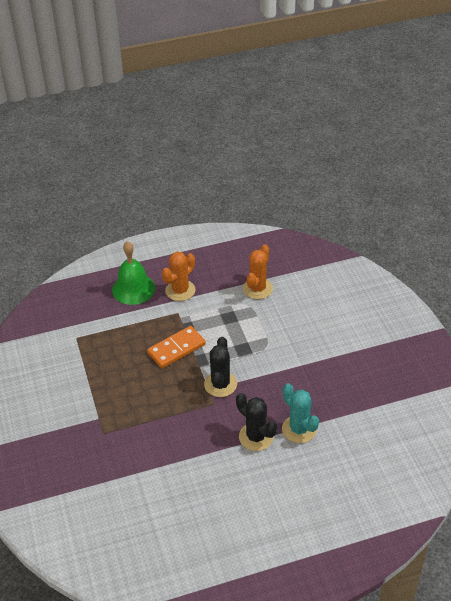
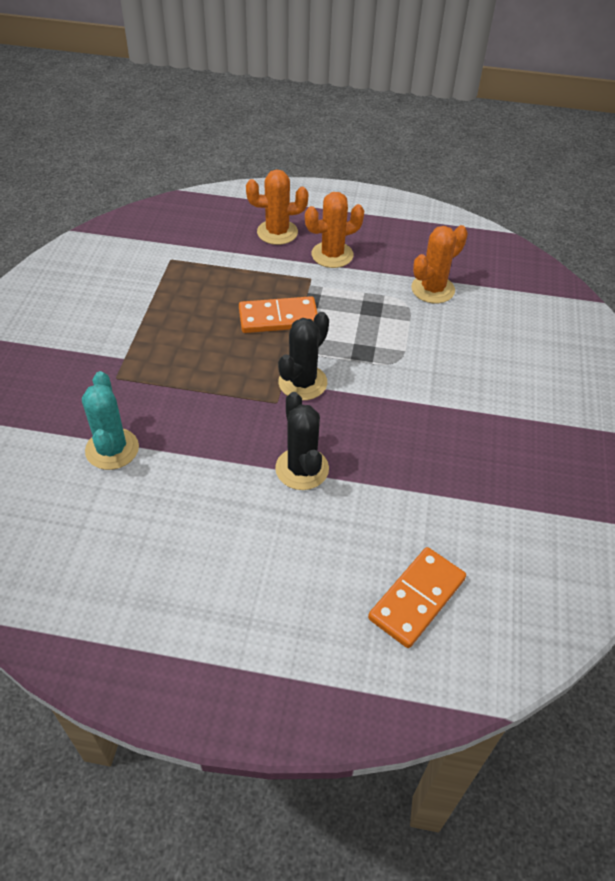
camera: 25 degrees right, 5 degrees up
green bell [112,241,155,305] -> orange cactus [246,169,308,245]
turquoise cactus [282,383,319,443] -> turquoise cactus moved to [82,371,139,470]
none -> orange domino [368,547,466,648]

